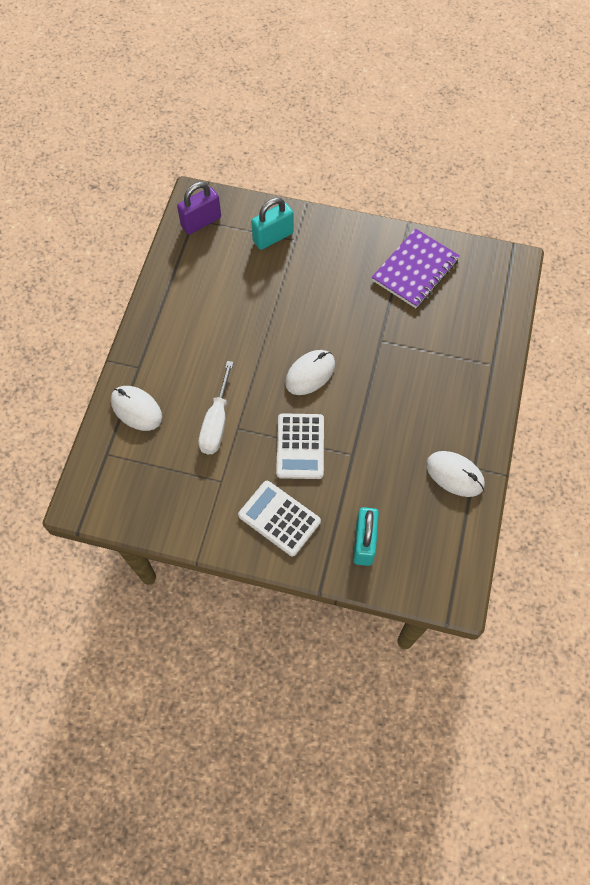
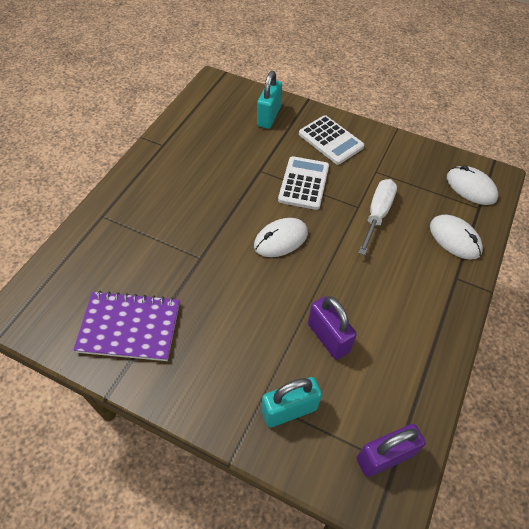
camera: 170 degrees left, 10 degrees down
purple notebook [372,228,460,308] -> purple notebook turned 45 degrees clockwise [73,291,180,361]
white mouse [426,451,485,497] -> white mouse moved to [447,165,498,205]
none -> purple padlock [308,296,357,360]

